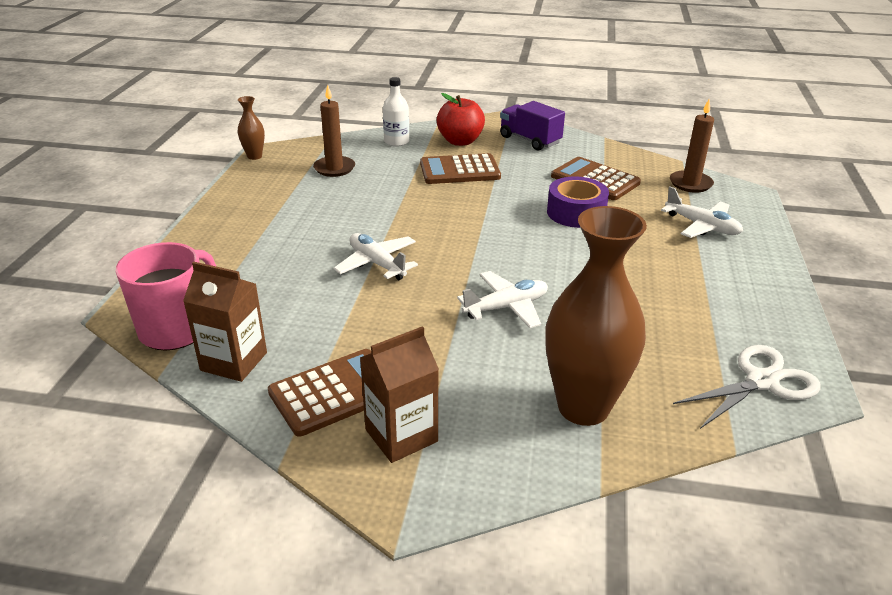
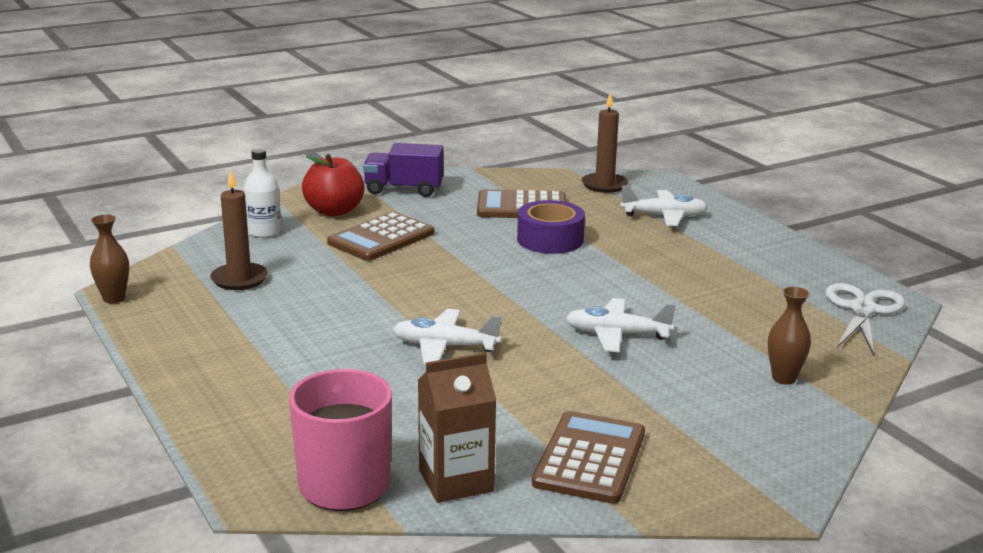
camera: 40 degrees left, 10 degrees down
brown carton [360,326,439,463] -> none
white plane [457,271,548,328] -> white plane turned 105 degrees counterclockwise [566,298,676,352]
brown vase [545,206,647,426] -> brown vase [768,286,811,384], size x0.45

